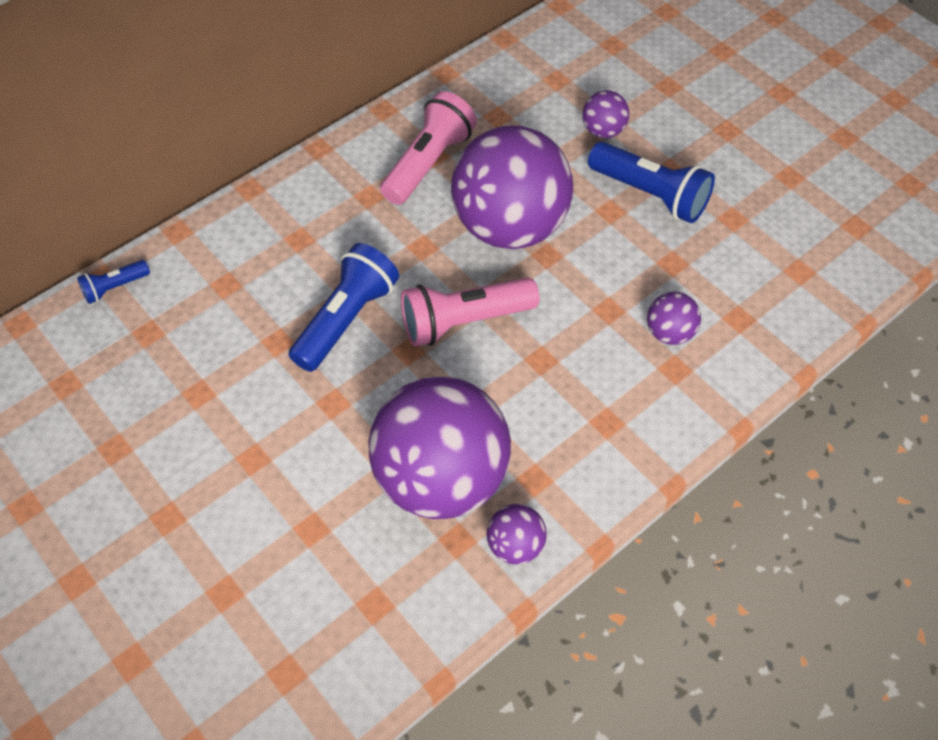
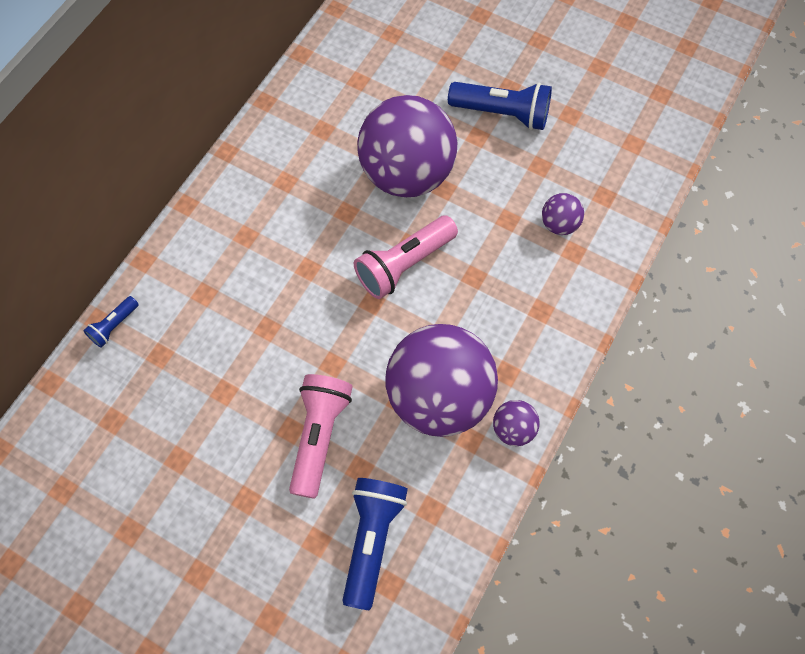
camera: 20 degrees left, 10 degrees up
blue flashlight [289,243,399,372] -> blue flashlight moved to [342,478,408,610]
pink flashlight [380,91,477,205] -> pink flashlight moved to [289,374,353,499]
purple ball [582,90,629,138] -> none

